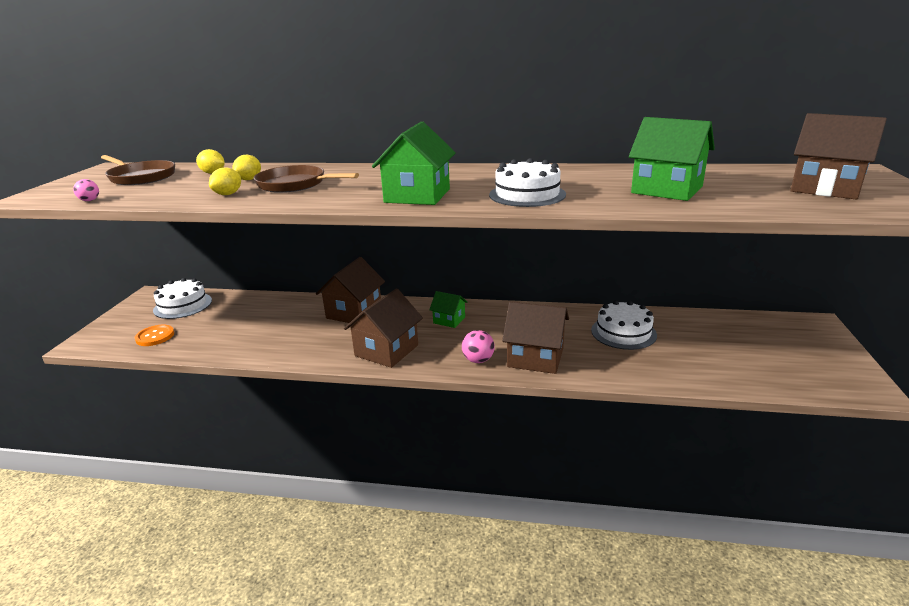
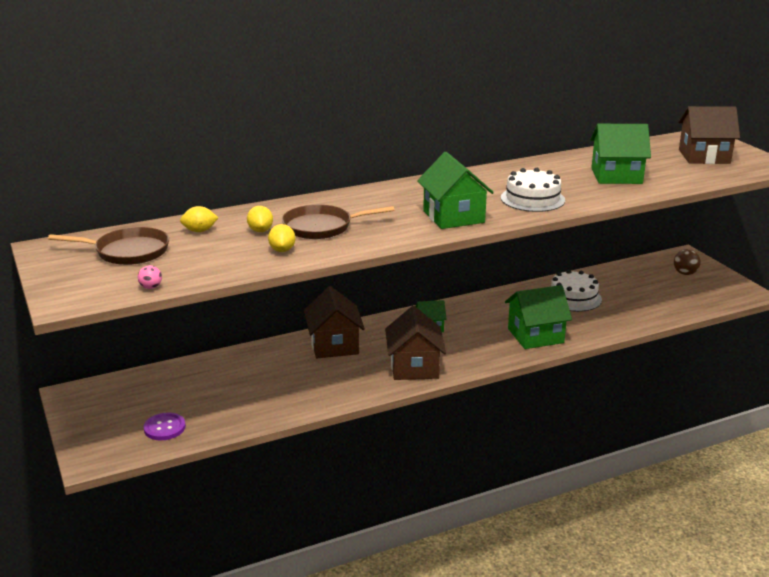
camera: 35 degrees left, 0 degrees up
orange button [135,325,174,346] -> purple button [143,413,186,440]
white cake [153,278,212,319] -> none
pink ball [462,330,495,363] -> none
brown house [502,301,569,374] -> green house [505,285,572,349]
none -> brown ball [674,249,701,275]

